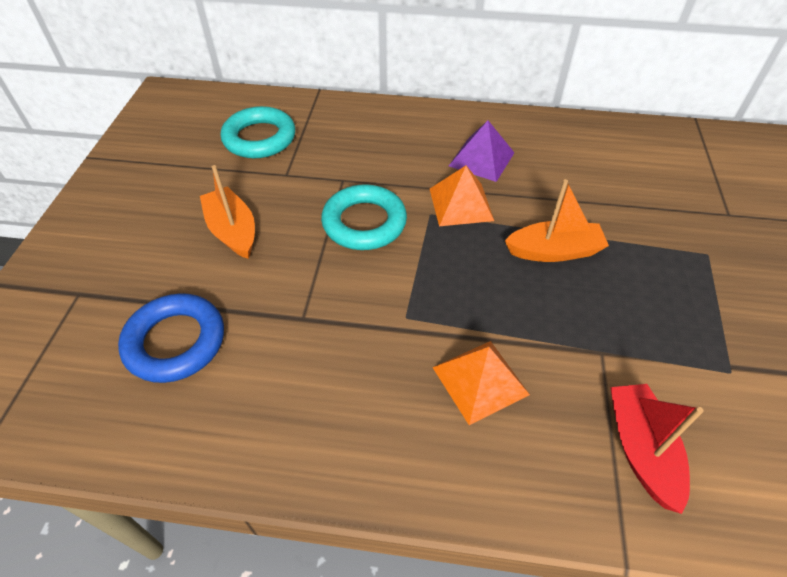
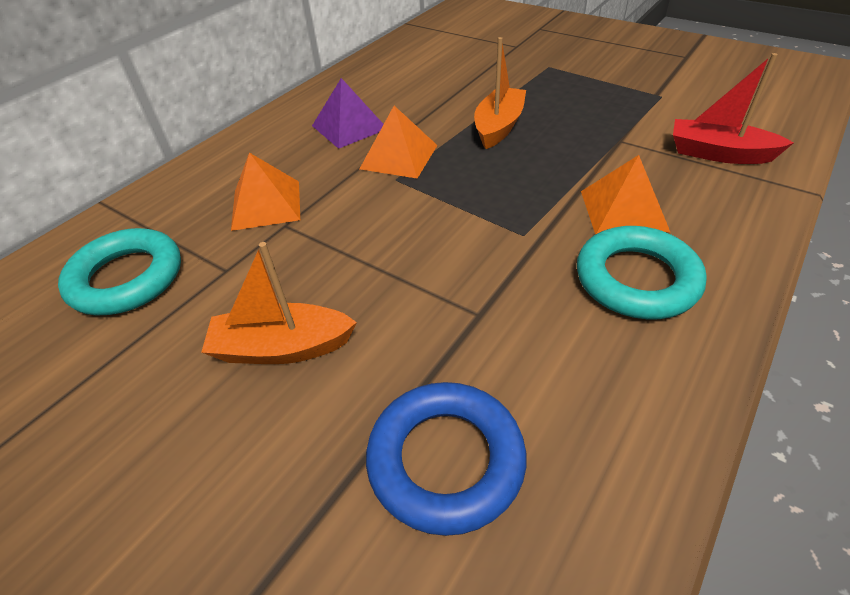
camera: 60 degrees left, 5 degrees down
turquoise ring [321,184,407,250] -> turquoise ring moved to [577,226,707,319]
none -> orange pyramid [231,153,300,231]

